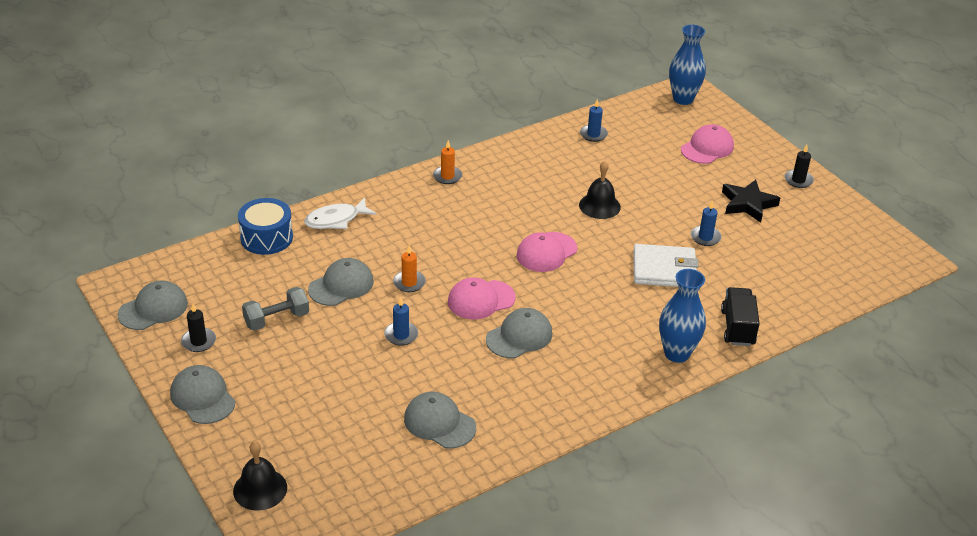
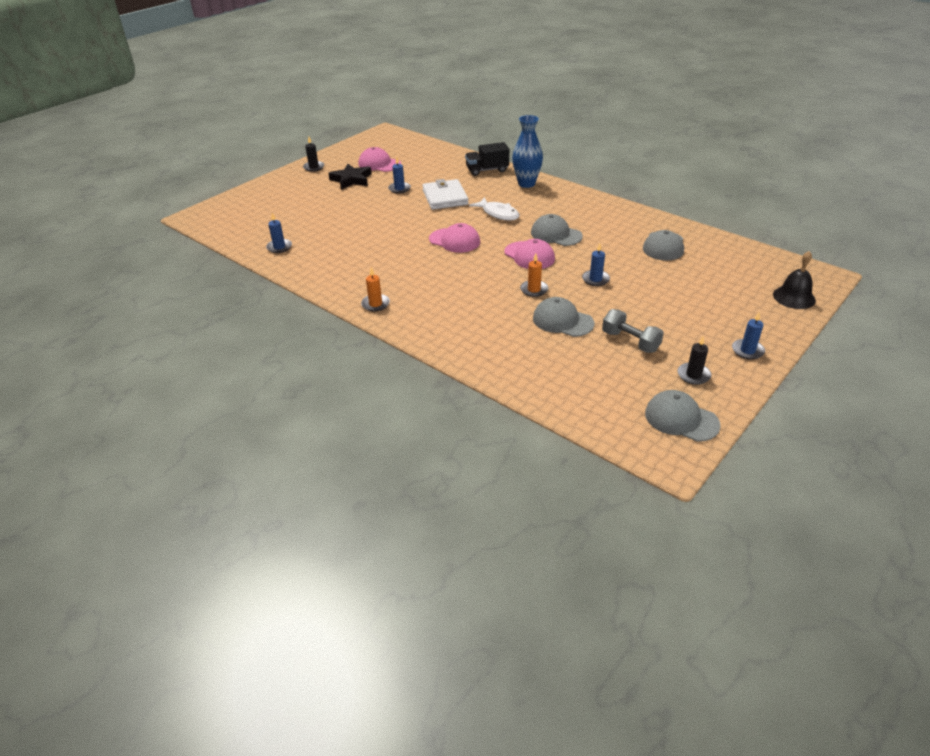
camera: 105 degrees left, 0 degrees up
grey cap [170,365,235,424] -> blue candle [732,312,765,360]
blue drum [238,198,293,255] -> none
white fish [304,198,376,229] -> white fish moved to [469,197,519,221]
black bell [579,161,621,219] -> none
blue vase [669,25,706,105] -> none
pink cap [681,124,734,164] -> pink cap moved to [358,147,401,172]

